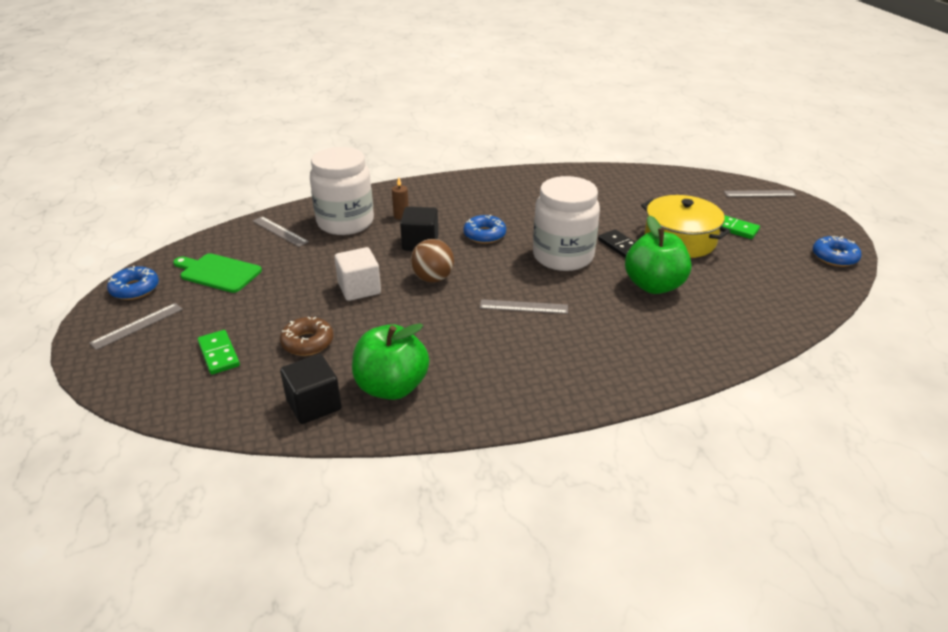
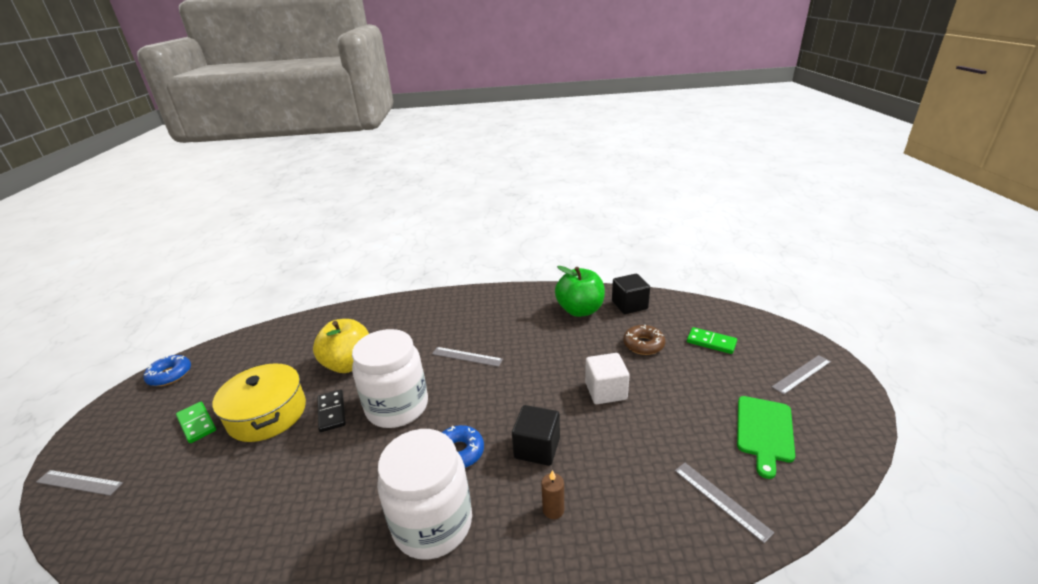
camera: 165 degrees left, 5 degrees down
blue donut [107,266,159,300] -> none
green cutting board [173,253,262,293] -> green cutting board turned 75 degrees clockwise [737,396,795,479]
green domino [197,330,240,375] -> green domino turned 45 degrees counterclockwise [687,327,737,354]
white jar [310,147,374,235] -> white jar moved to [377,429,472,560]
brown ball [411,239,454,283] -> none
green apple [625,215,692,294] -> yellow apple [313,319,369,373]

